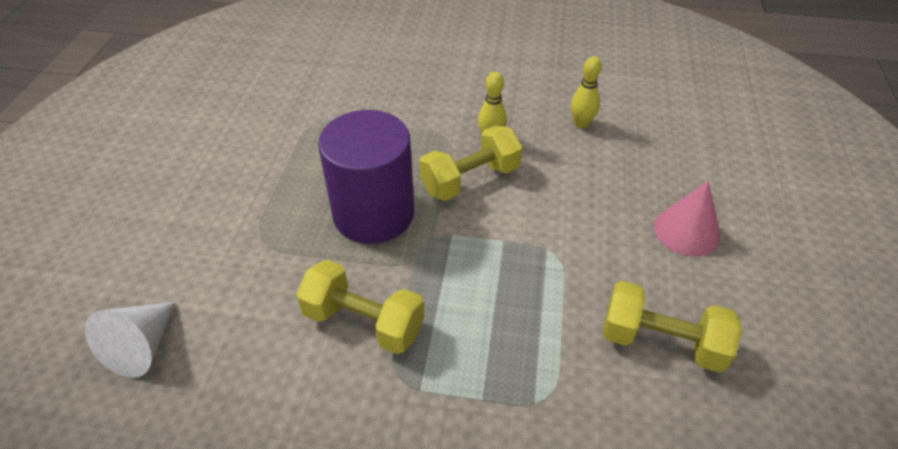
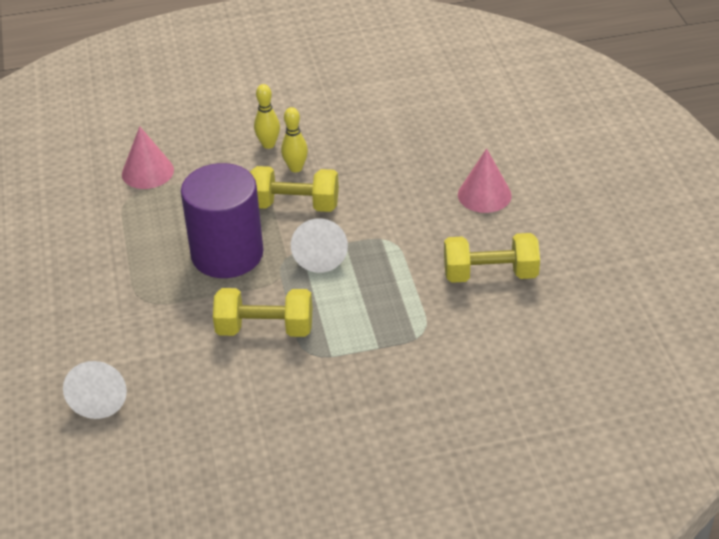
camera: 20 degrees left, 5 degrees down
yellow dumbbell [419,125,522,201] -> yellow dumbbell turned 60 degrees clockwise [250,166,339,212]
yellow bowling pin [571,56,602,128] -> yellow bowling pin moved to [254,84,280,149]
none -> pink cone [122,126,174,189]
none -> white cone [291,218,348,273]

